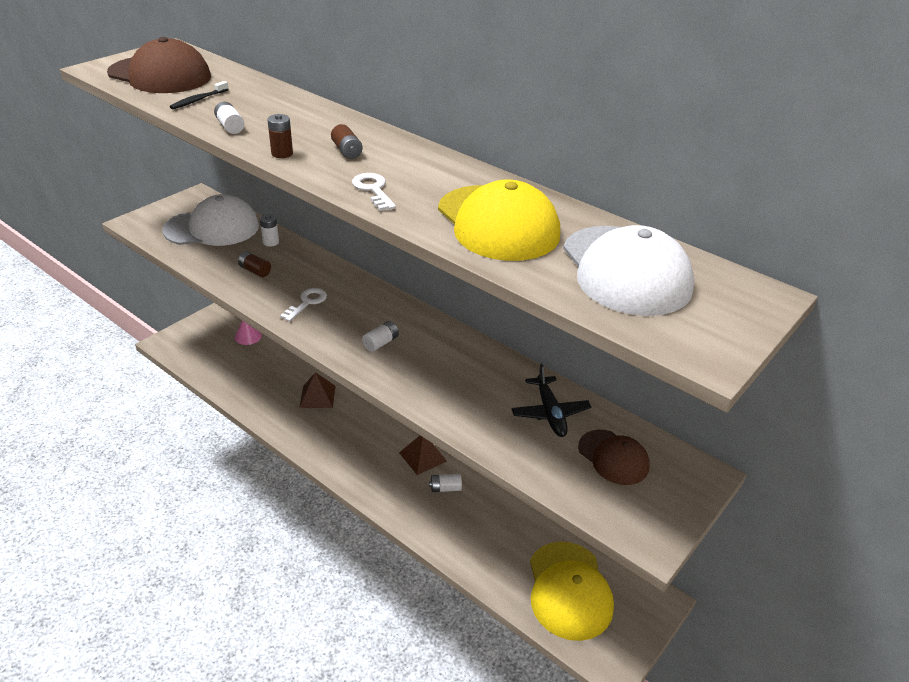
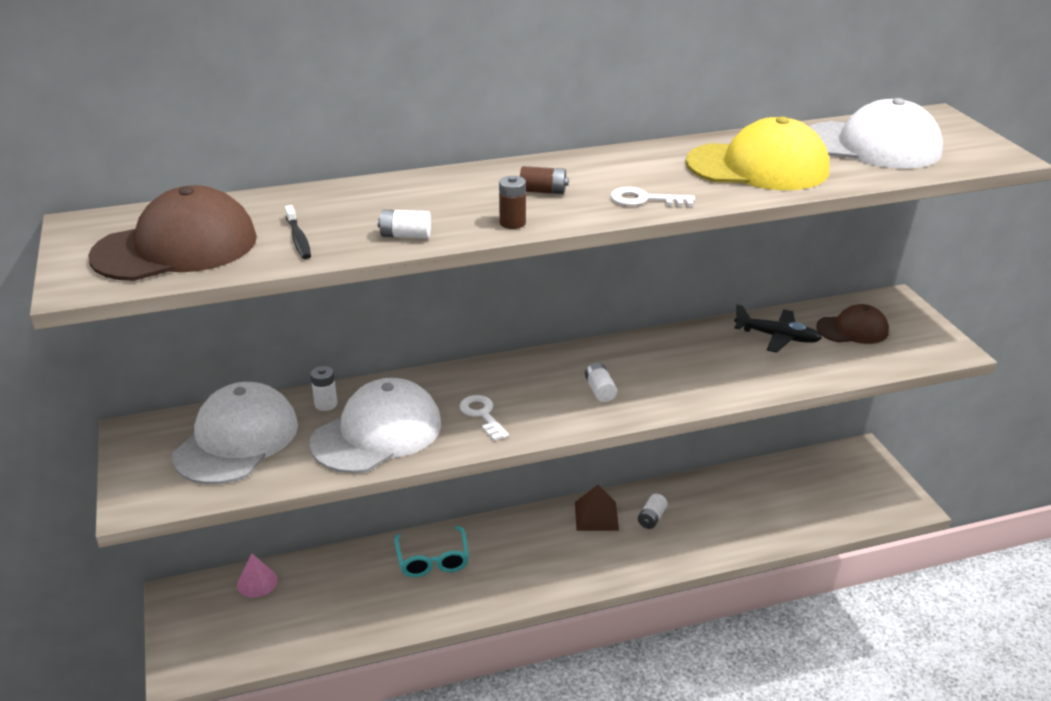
camera: 55 degrees left, 5 degrees down
brown battery [238,251,271,277] -> white cap [309,378,441,473]
brown pyramid [299,372,335,408] -> turquoise glasses [394,526,469,577]
yellow cap [530,541,614,641] -> none

